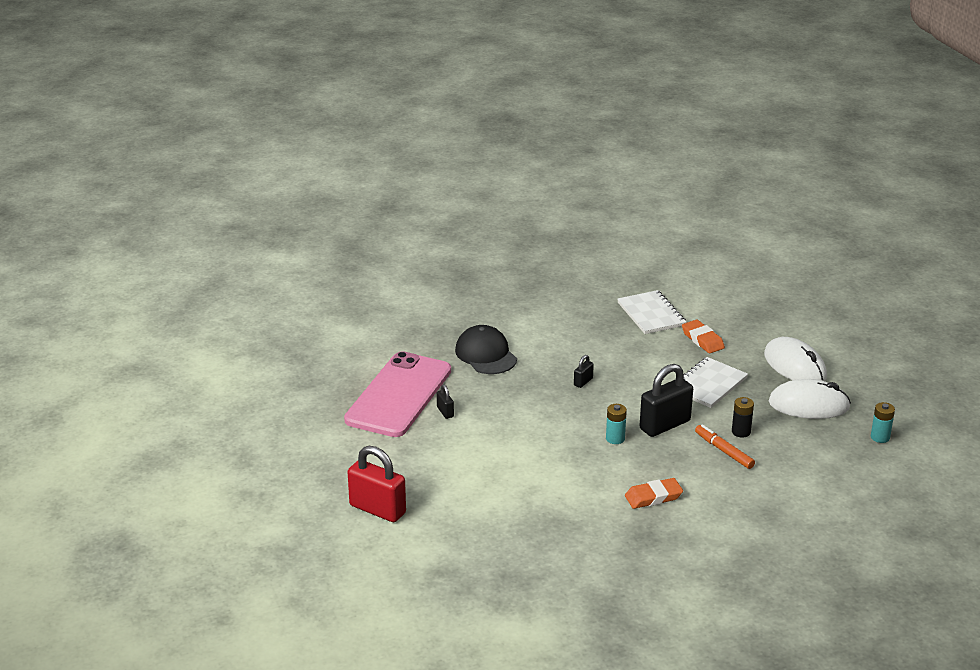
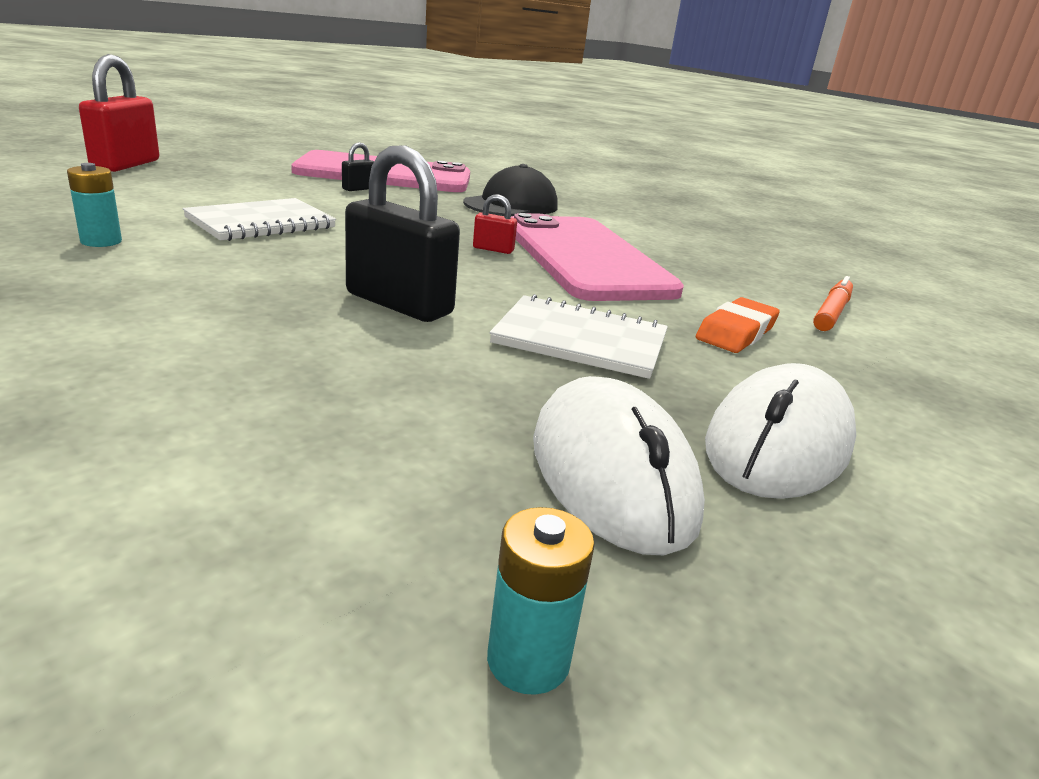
camera: 65 degrees right, 5 degrees down
black padlock [574,355,594,388] -> red padlock [473,194,517,254]
turquoise battery [606,404,627,444] -> turquoise battery moved to [67,163,122,247]
white notebook [617,290,686,334] -> white notebook moved to [183,198,336,241]
orange eraser [625,478,683,509] -> none
orange marker [695,424,755,469] -> orange marker moved to [813,276,853,331]
black battery [732,397,754,438] -> none
none -> pink phone [511,213,684,301]

